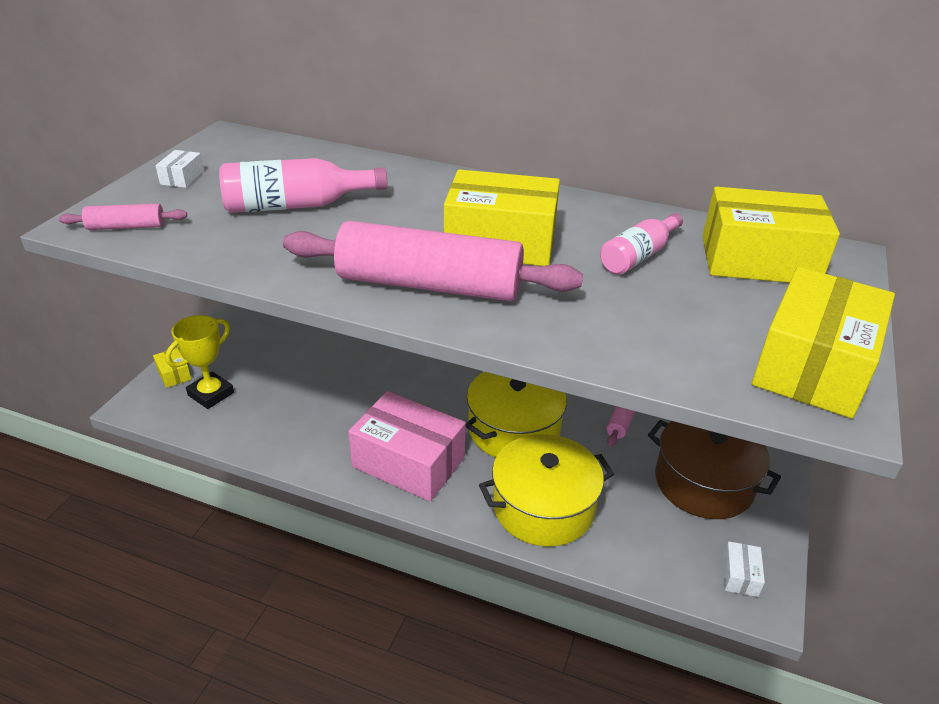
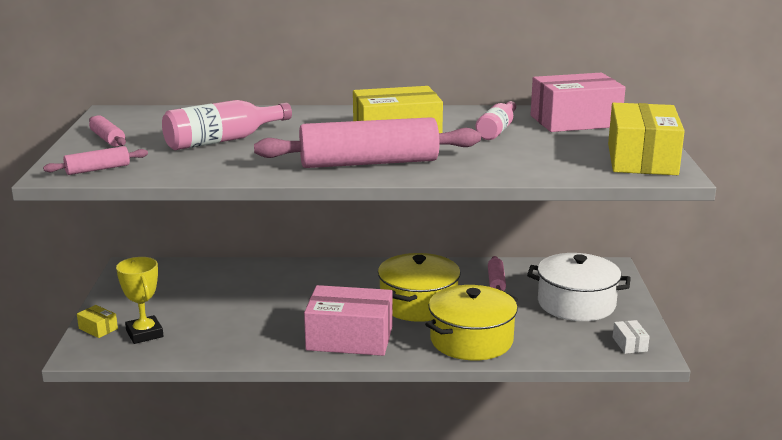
camera: 20 degrees left, 15 degrees down
white box [155,150,204,188] -> pink rolling pin [89,115,126,147]
yellow trophy [165,315,234,409] -> yellow trophy turned 45 degrees counterclockwise [116,257,164,344]
brown pot [648,420,781,519] -> white pot [527,253,631,321]
yellow box [703,187,840,283] -> pink box [531,73,626,132]

